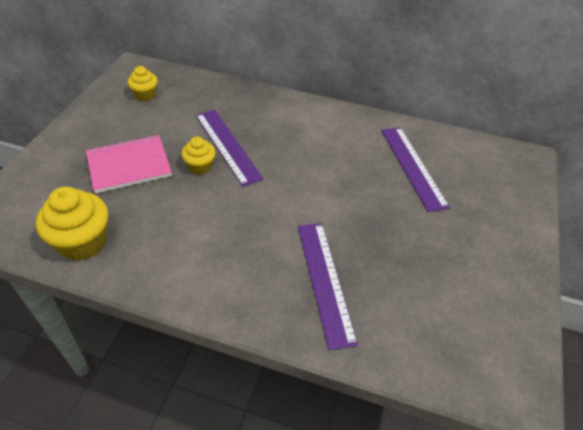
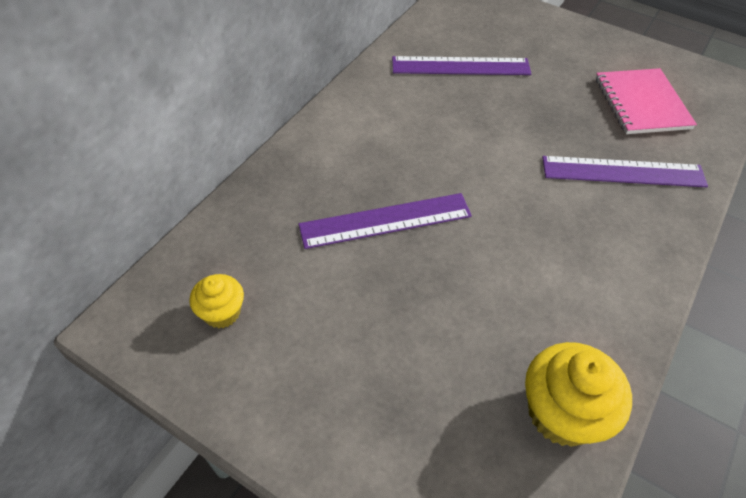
camera: 75 degrees left, 5 degrees up
pink notebook [86,135,172,193] -> pink notebook moved to [596,68,697,134]
yellow cupcake [181,137,215,175] -> none

